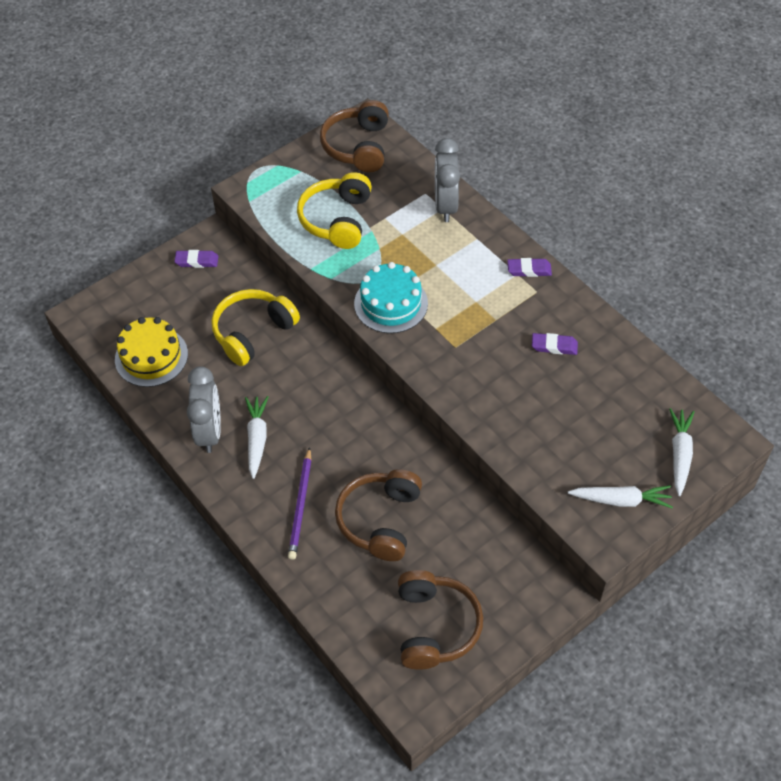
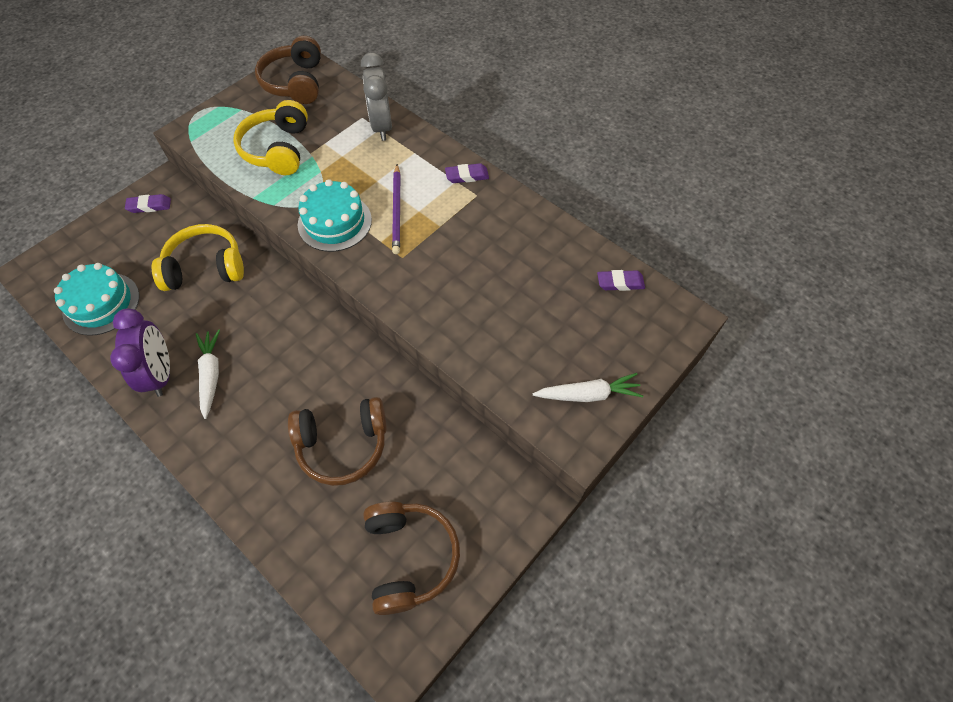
camera: 10 degrees left, 5 degrees up
yellow cake [115,317,188,387] -> turquoise cake [54,263,139,336]
grey clock [187,366,221,453] -> purple clock [110,308,170,397]
yellow headphones [211,289,300,366] -> yellow headphones turned 45 degrees clockwise [152,224,244,291]
purple pencil [288,447,312,559] -> purple pencil moved to [392,164,400,254]
brown headphones [335,469,422,561] -> brown headphones turned 105 degrees counterclockwise [288,397,387,486]
purple eraser [532,333,578,355] -> purple eraser moved to [597,270,645,291]
white carrot [669,408,694,496] -> none

